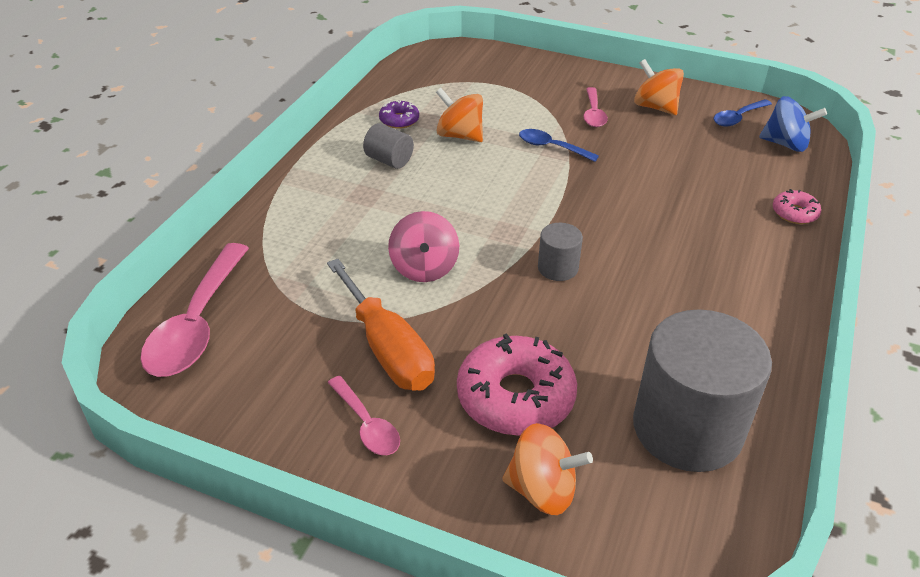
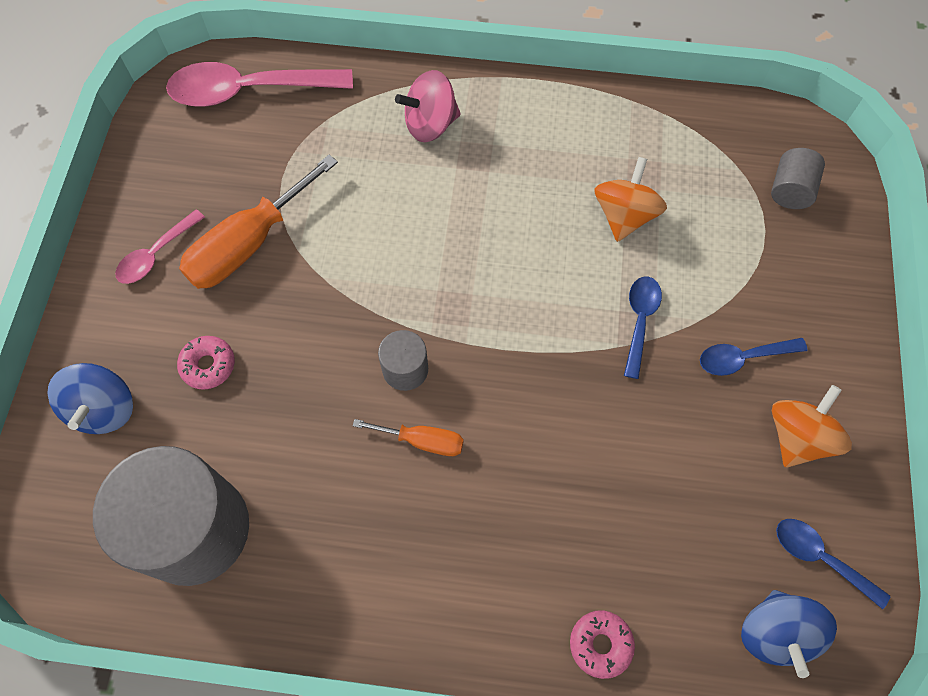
camera: 75 degrees right, 25 degrees up
grey cylinder [363,123,414,169] -> grey cylinder moved to [771,148,825,209]
purple donut [379,101,419,129] -> none
pink spinning top [388,211,459,282] -> pink spinning top moved to [395,70,461,142]
pink donut [457,333,577,436] -> pink donut [177,336,235,390], size x0.49
orange spinning top [502,423,593,515] -> blue spinning top [47,363,133,434]
pink spoon [583,87,608,127] -> blue spoon [700,338,807,376]
none -> orange screwdriver [353,419,464,456]

